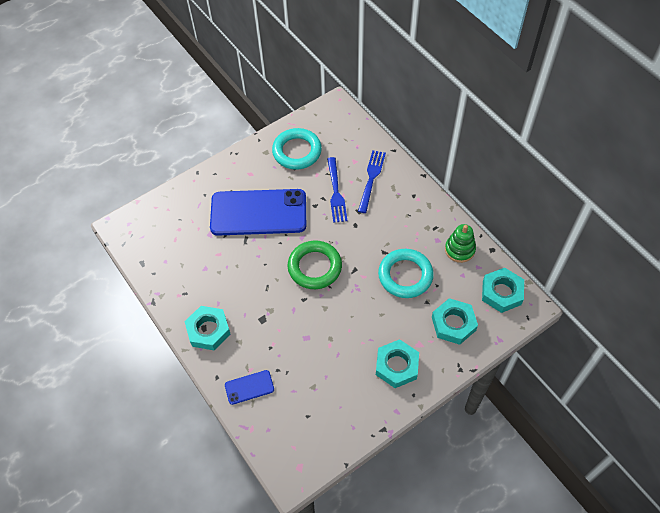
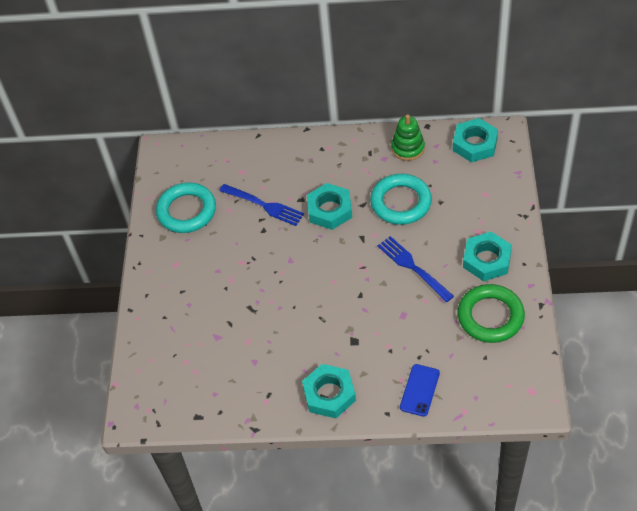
camera: 50 degrees left, 5 degrees down
blue phone [210,189,306,236] -> none
green ring [288,241,342,289] -> green ring moved to [458,284,525,343]
blue fork [358,150,386,213] -> blue fork moved to [378,236,454,302]
turquoise nut [432,298,478,345] -> turquoise nut moved to [307,183,352,230]

